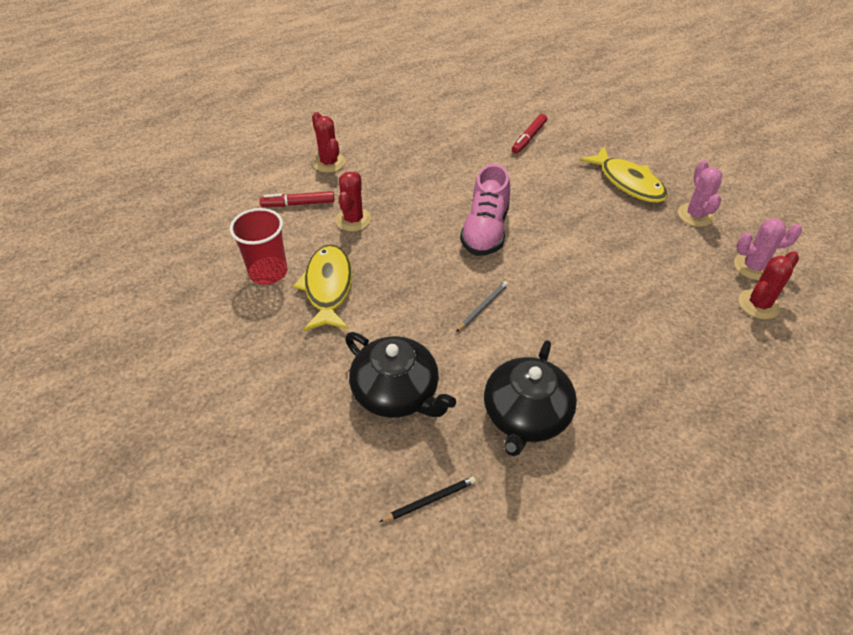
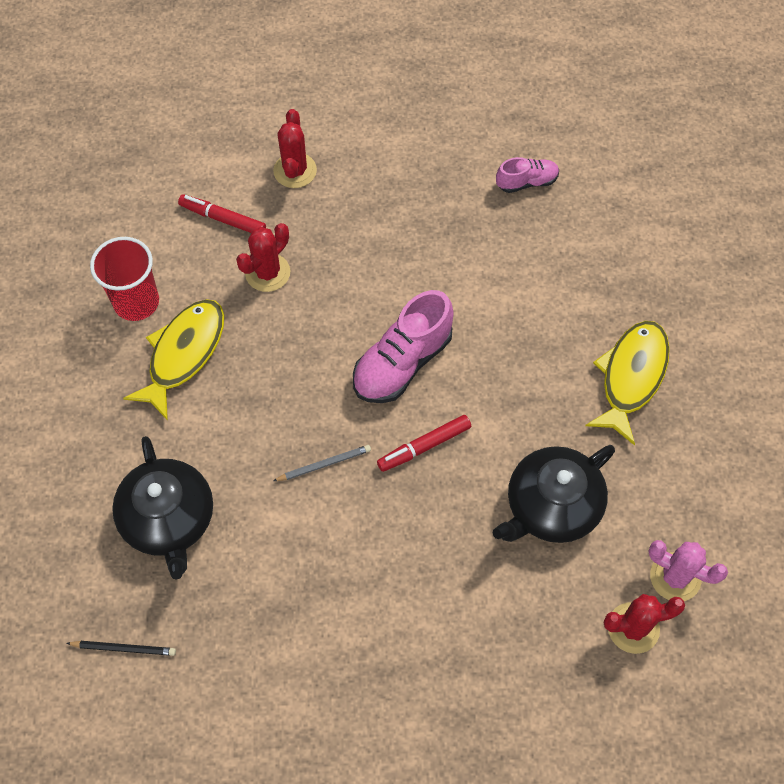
camera: 30 degrees right, 15 degrees up
black teapot [484,340,577,456] -> black teapot moved to [492,445,615,543]
red marker [512,114,547,154] -> red marker moved to [377,415,471,472]
yellow fish [579,146,668,203] -> yellow fish turned 150 degrees counterclockwise [585,321,670,445]
pink cactus [678,160,722,227] -> none
none -> pink shoe [496,157,559,193]

